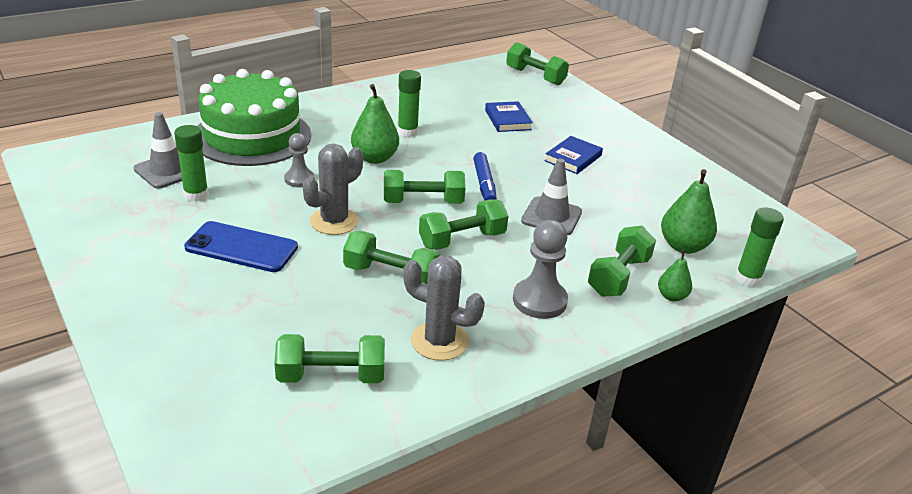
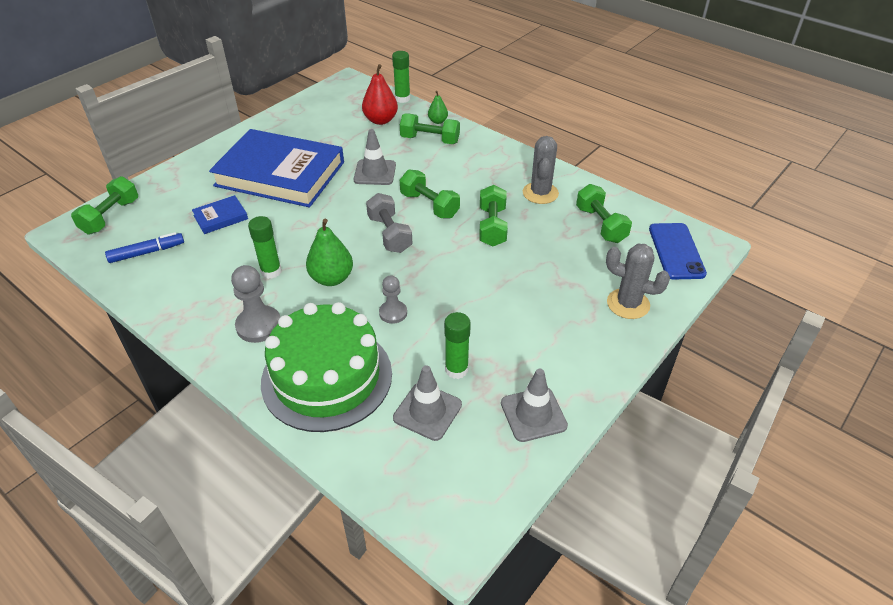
camera: 105 degrees left, 10 degrees up
blue phone [184,221,298,272] -> blue phone moved to [649,223,707,280]
grey cactus [303,143,363,235] -> grey cactus moved to [606,244,670,319]
green dumbbell [384,170,466,204] -> grey dumbbell [366,193,413,253]
blue marker [473,152,497,201] -> blue marker moved to [105,232,184,263]
grey pawn [513,220,568,319] -> grey pawn moved to [231,265,280,343]
blue book [544,136,603,174] -> blue book [209,129,344,207], size x2.50
green pear [661,169,717,254] -> red pear [362,64,398,125]
none -> grey traffic cone [501,369,568,442]

